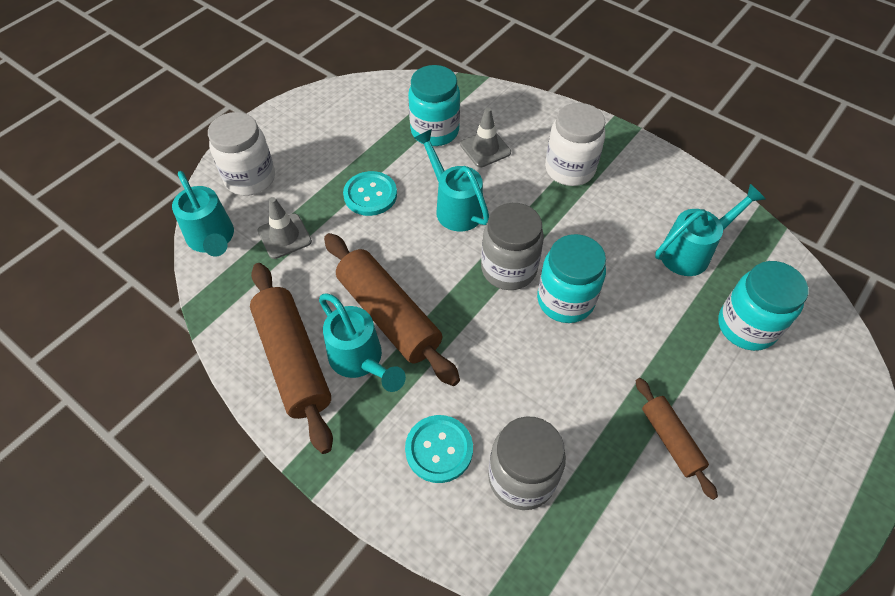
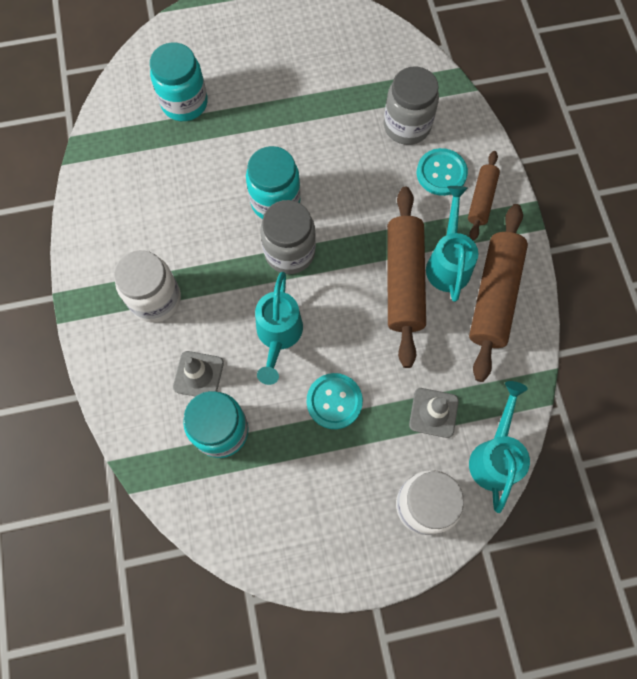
camera: 140 degrees left, 15 degrees up
brown rolling pin [636,378,718,500] -> brown rolling pin moved to [468,151,500,241]
turquoise watering can [655,184,766,276] -> none

